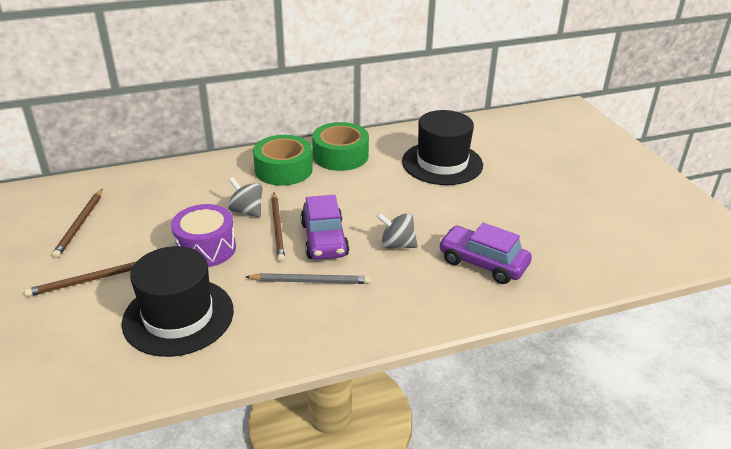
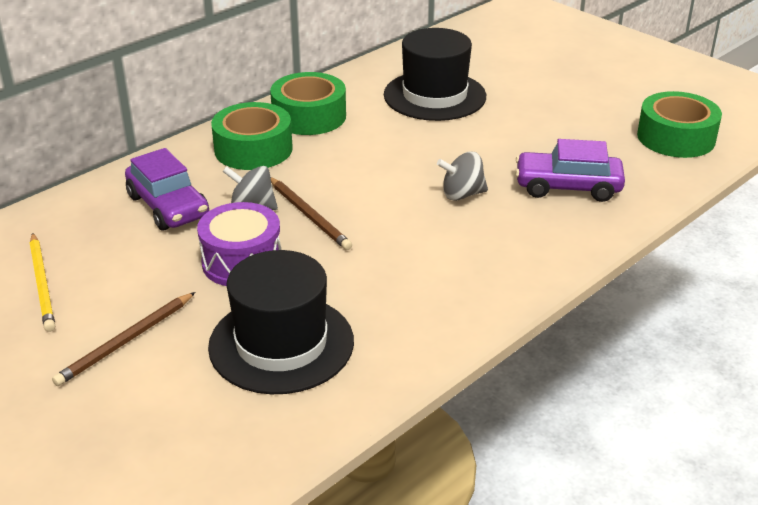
camera: 25 degrees left, 0 degrees up
brown pencil [52,189,103,258] -> yellow pencil [30,233,55,332]
grey pencil [246,273,371,284] -> none
purple car [300,195,349,260] -> purple car moved to [125,148,209,231]
none -> green tape [637,91,722,158]

